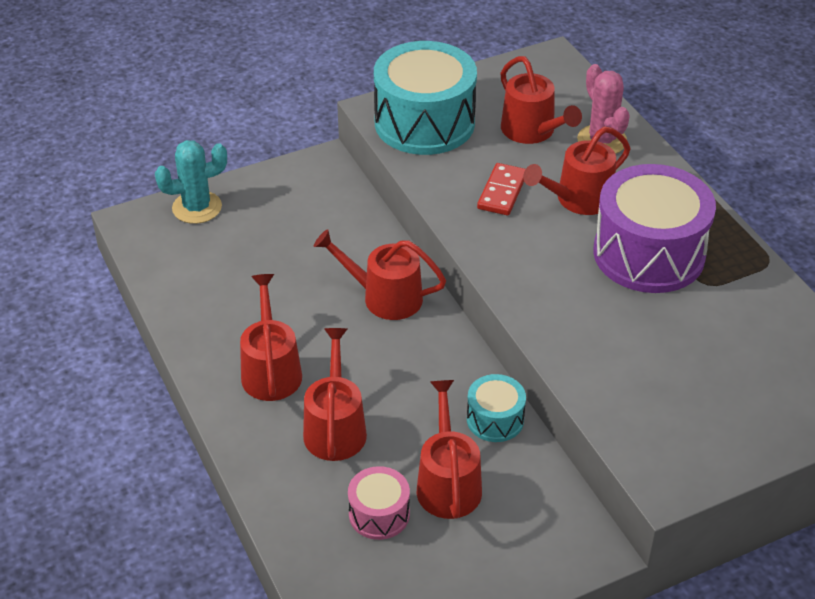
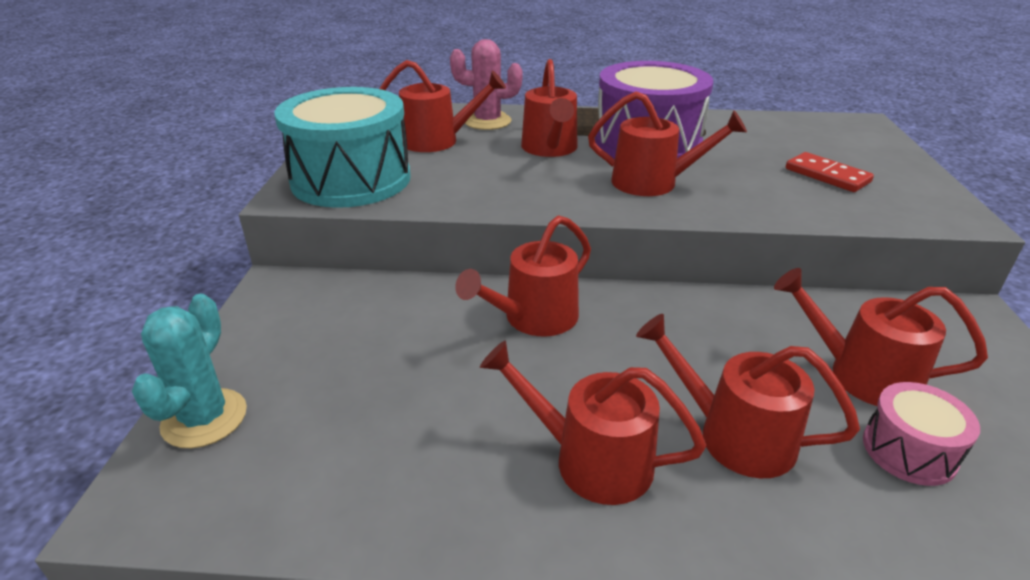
camera: 60 degrees left, 10 degrees down
turquoise drum [467,374,526,442] -> none
red domino [477,163,526,215] -> red domino moved to [786,152,874,192]
none -> red watering can [588,91,747,196]

